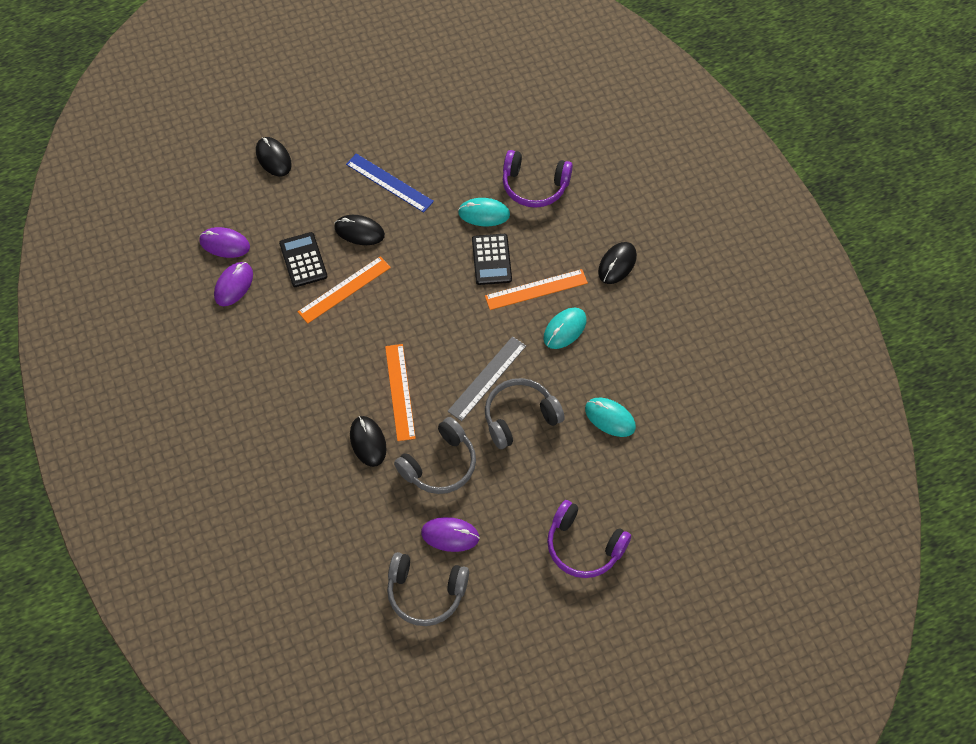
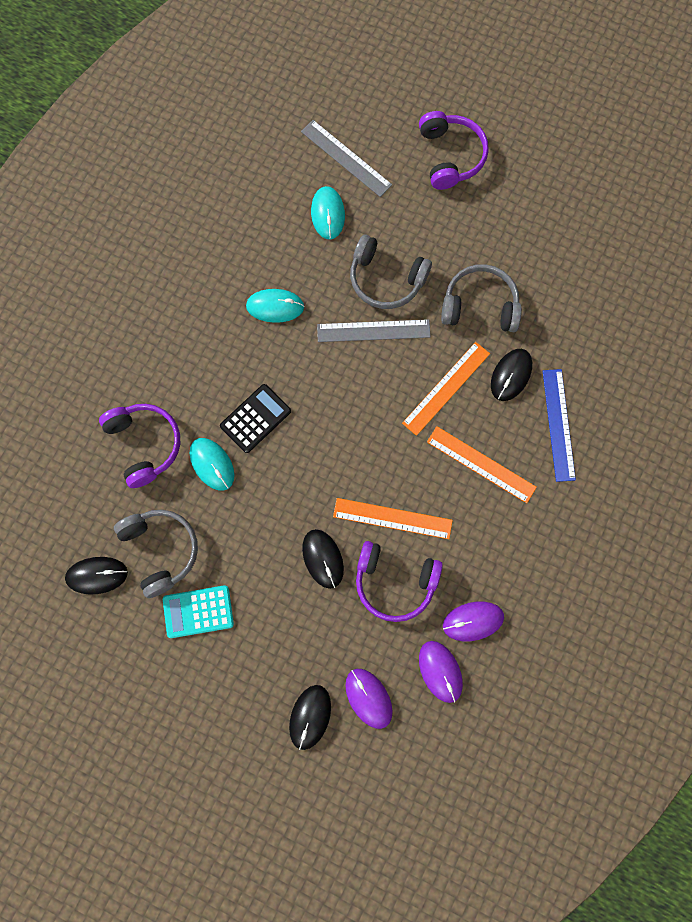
camera: 130 degrees left, 15 degrees up
black calculator [279,232,328,287] -> purple headphones [356,541,443,622]
blue ruler [346,154,434,213] -> blue ruler moved to [543,369,576,482]
grey headphones [387,552,469,626] -> grey headphones moved to [114,510,198,598]
purple mouse [421,517,479,552] -> purple mouse moved to [345,669,393,729]
orange ruler [485,269,588,310] -> orange ruler moved to [427,426,537,503]
black mouse [598,242,637,284] -> black mouse moved to [65,557,128,595]
none -> turquoise calculator [163,585,234,638]
none -> grey ruler [301,120,392,197]

